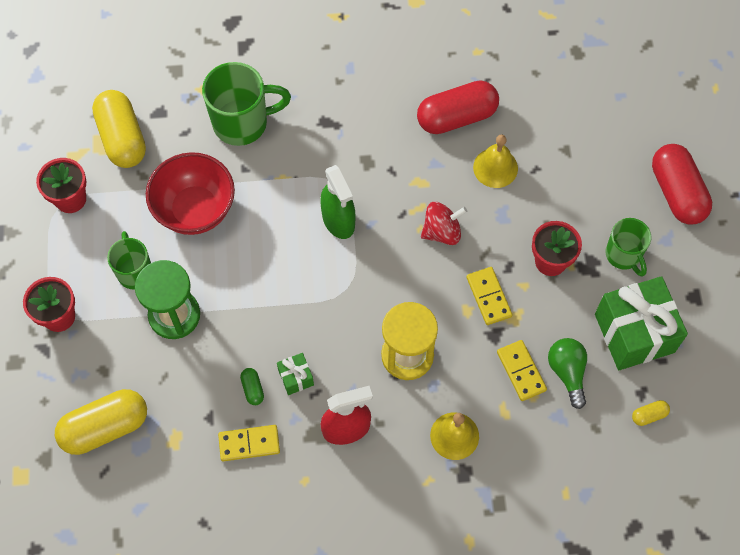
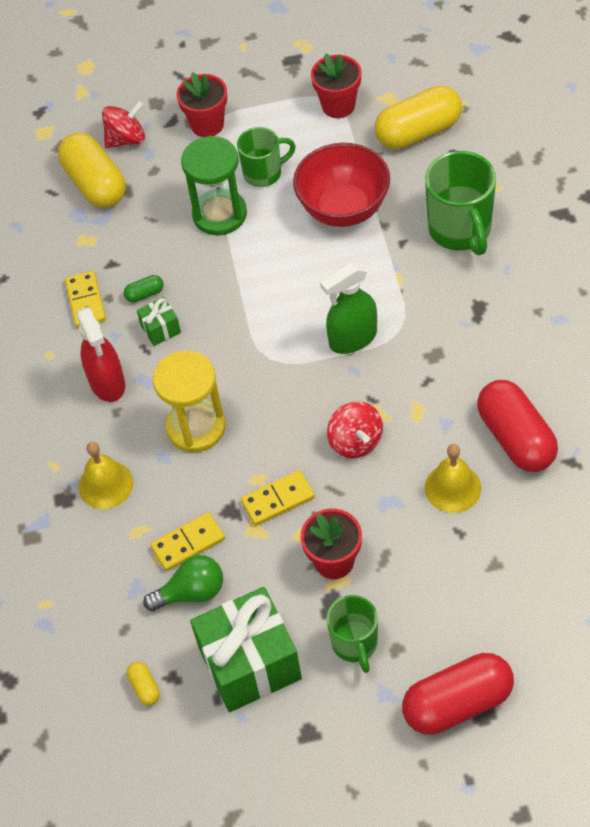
camera: 90 degrees right, 10 degrees down
green mug [605,218,652,277] -> green mug turned 75 degrees counterclockwise [326,595,378,673]
none -> red spinning top [102,101,145,148]

